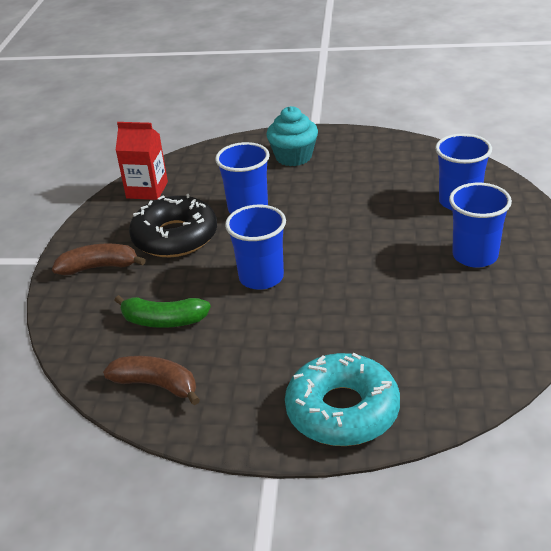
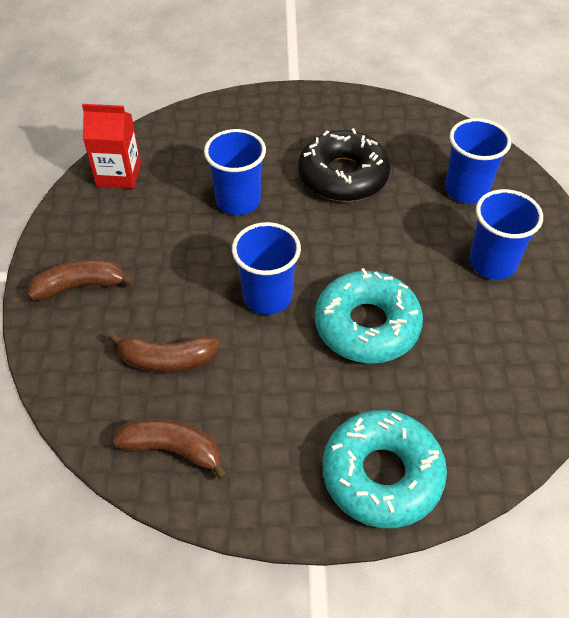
camera: 10 degrees left, 15 degrees up
green banana [114,295,211,328] -> brown banana [109,332,220,373]
black donut [129,194,217,257] -> black donut moved to [298,128,390,202]
turquoise cupcake [266,106,318,166] -> none
none -> turquoise donut [315,268,423,363]

